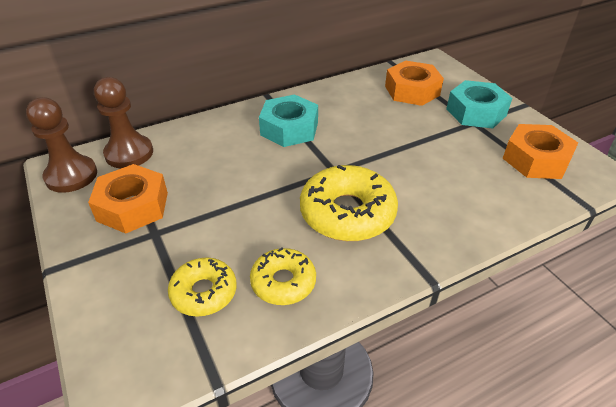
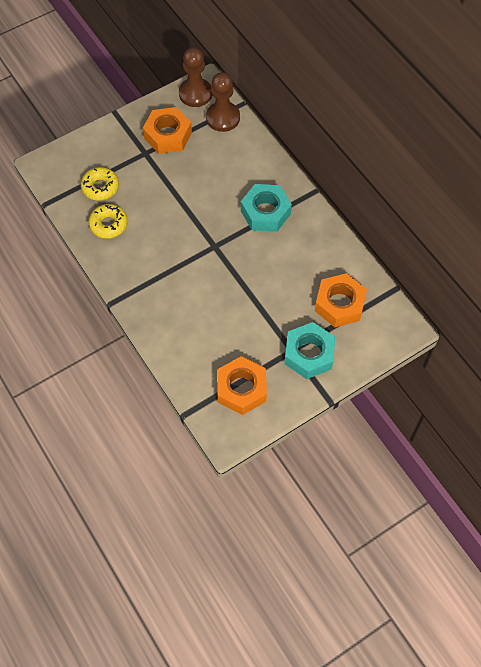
camera: 85 degrees right, 20 degrees up
yellow donut [300,165,398,241] -> none

